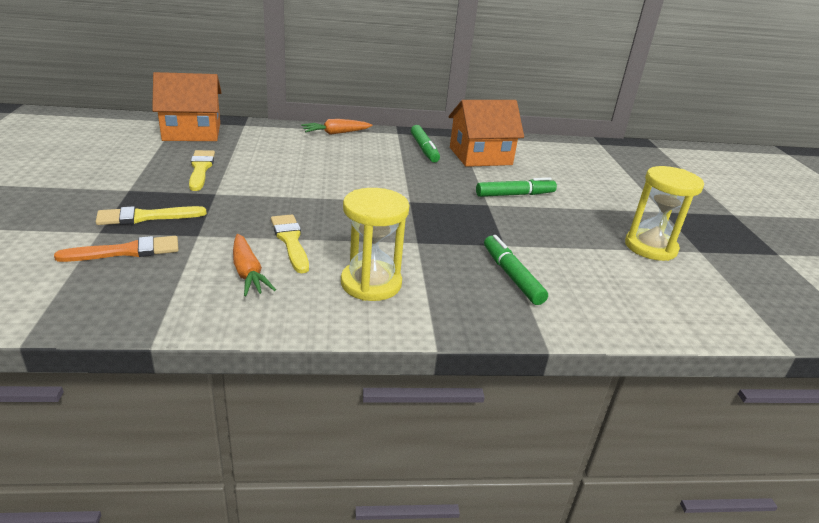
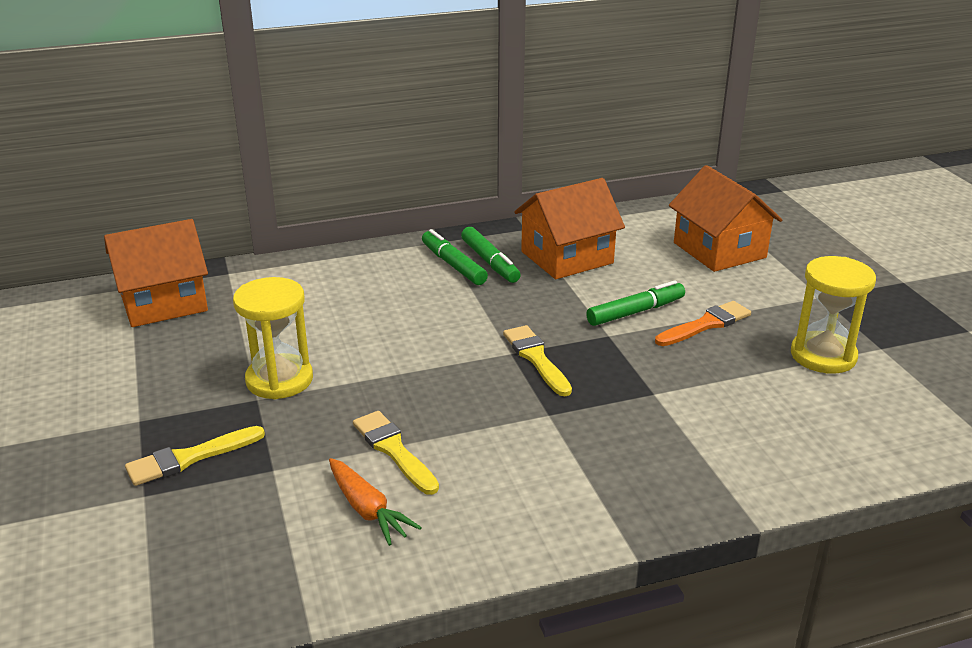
camera: 10 degrees left, 0 degrees up
orange brush [54,236,179,262] -> orange brush moved to [655,301,751,346]
yellow brush [189,150,215,191] -> yellow brush moved to [503,325,572,396]
orange carrot [301,119,372,135] -> none
yellow hourglass [341,188,409,301] -> yellow hourglass moved to [233,277,313,399]
green marker [484,235,548,305] -> green marker moved to [422,229,488,285]
none -> orange house [669,165,782,272]

